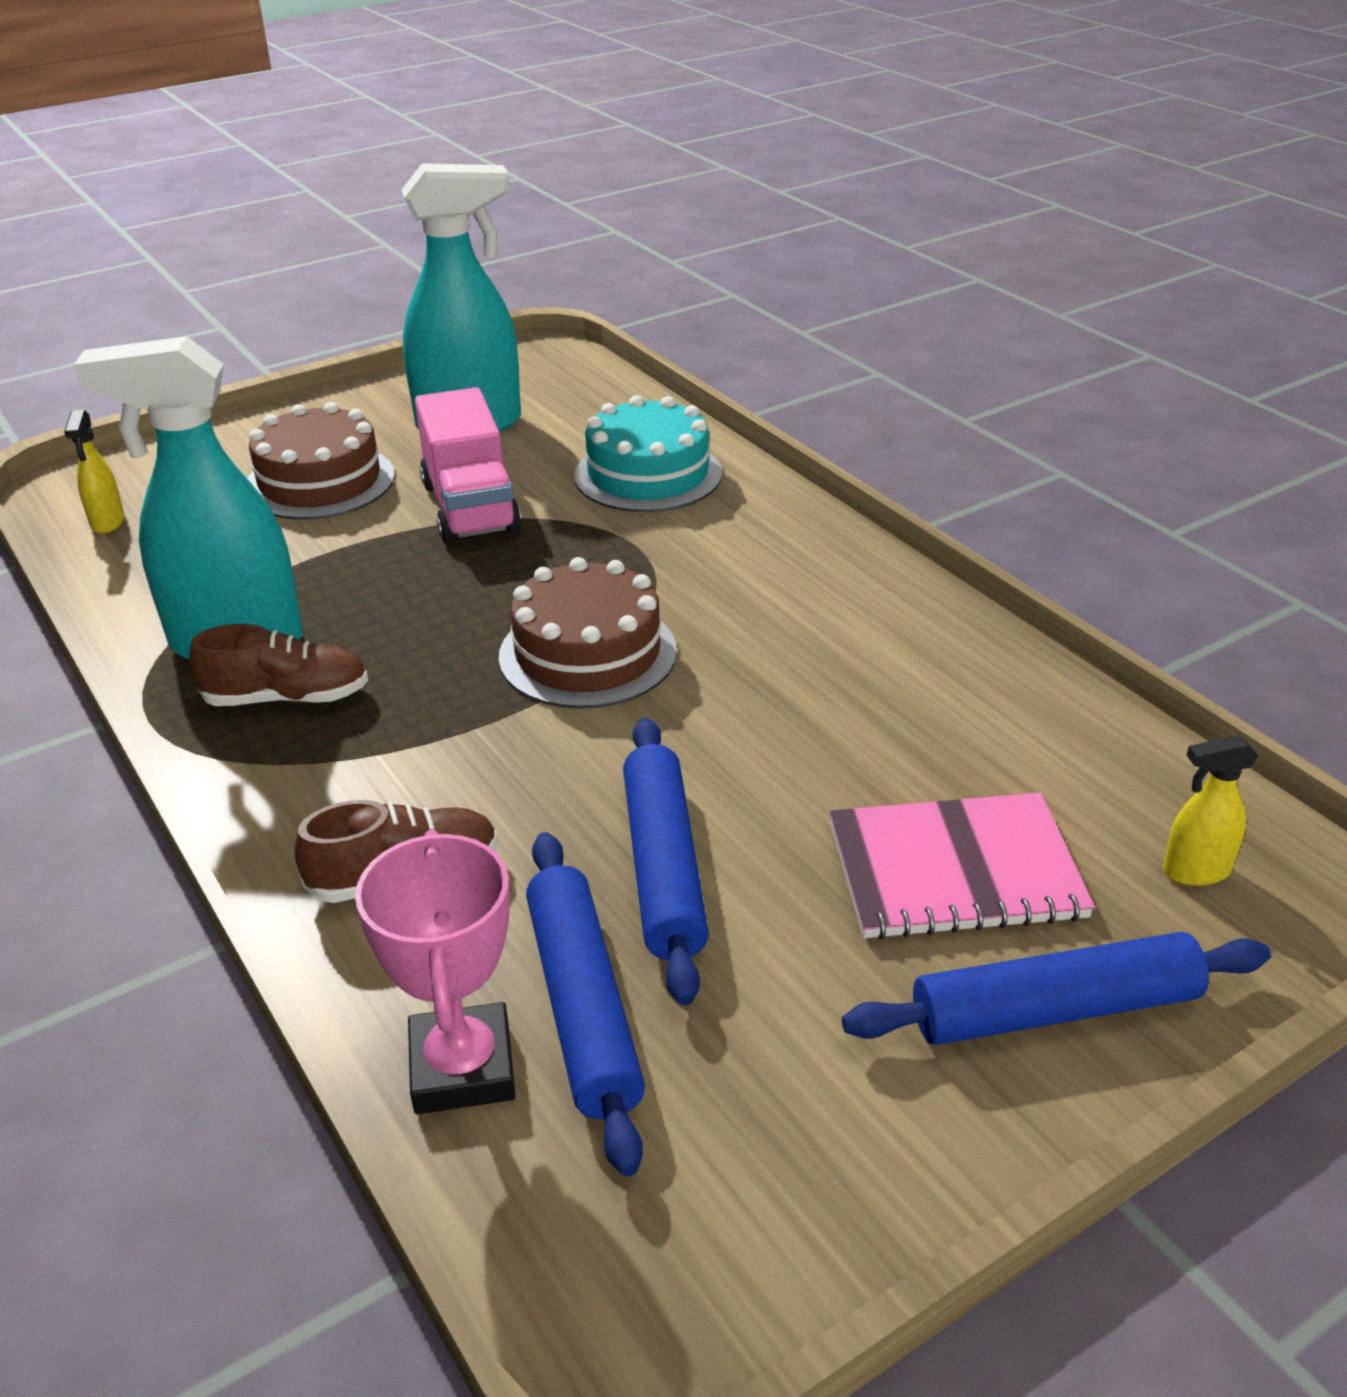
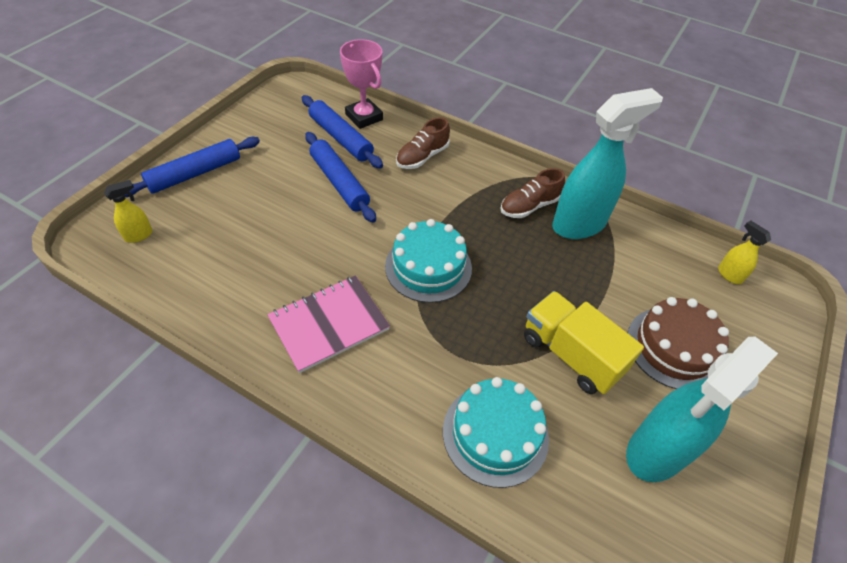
camera: 150 degrees right, 15 degrees up
pink truck [415,387,521,544] -> yellow truck [524,291,644,394]
brown cake [499,557,677,709] -> turquoise cake [385,219,472,303]
pink notebook [829,793,1095,940] -> pink notebook moved to [267,275,390,373]

